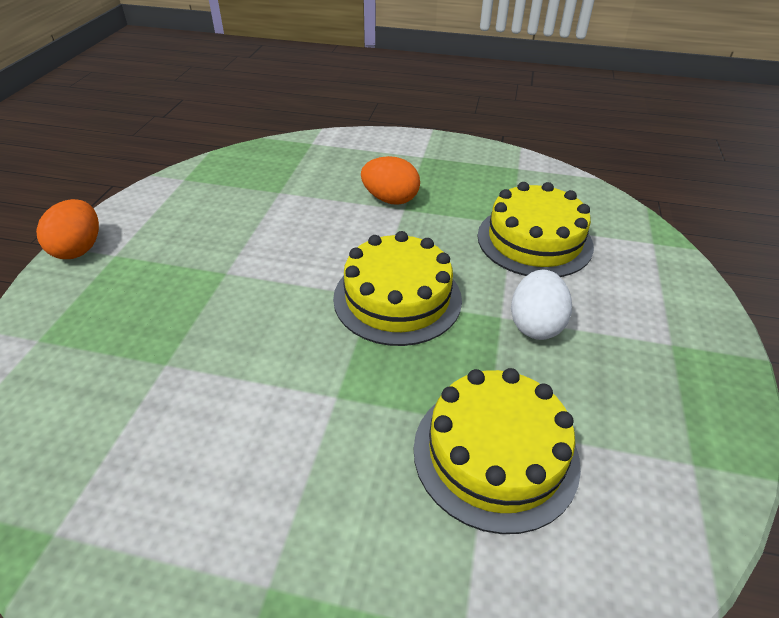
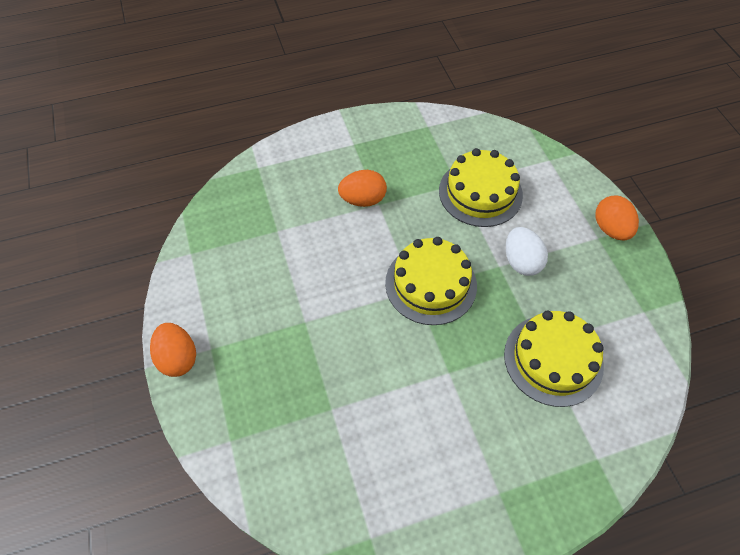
camera: 30 degrees left, 15 degrees up
none -> orange egg [595,196,639,241]

